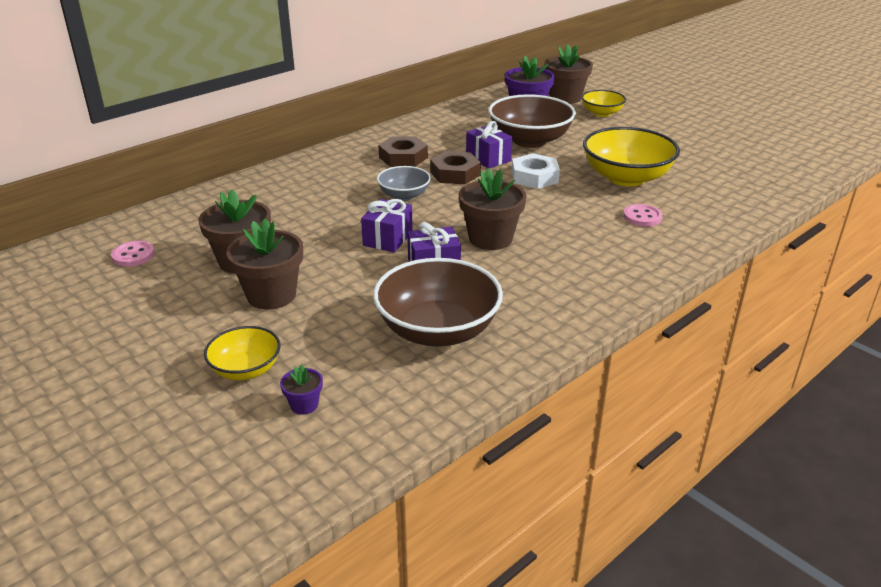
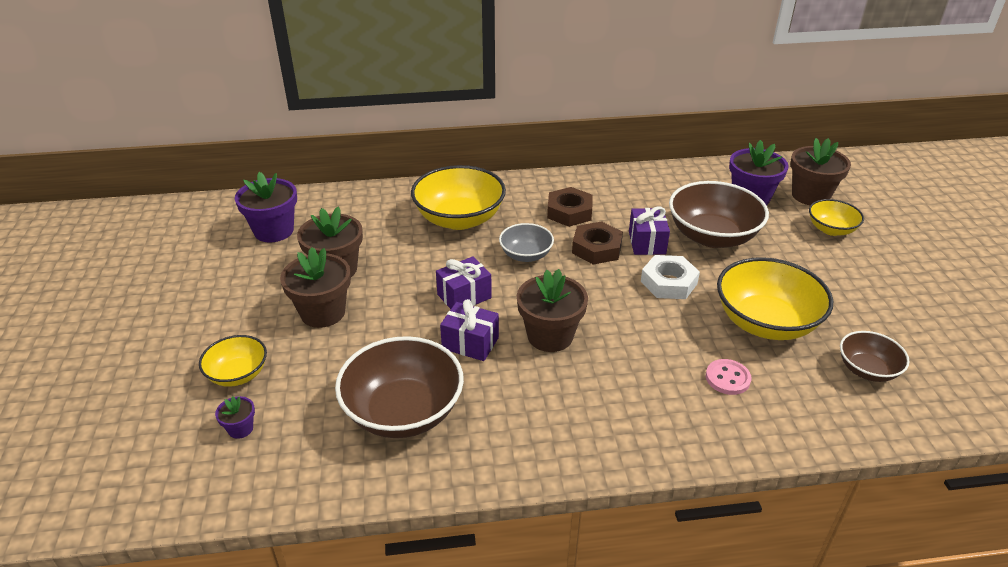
camera: 35 degrees right, 5 degrees up
pink button [111,241,155,267] -> purple flower pot [235,172,297,242]
none -> yellow bowl [411,165,506,230]
none -> brown bowl [840,331,910,382]

